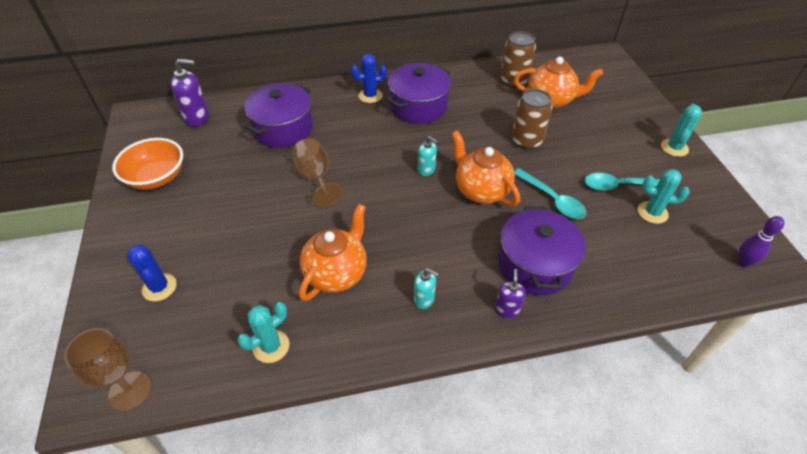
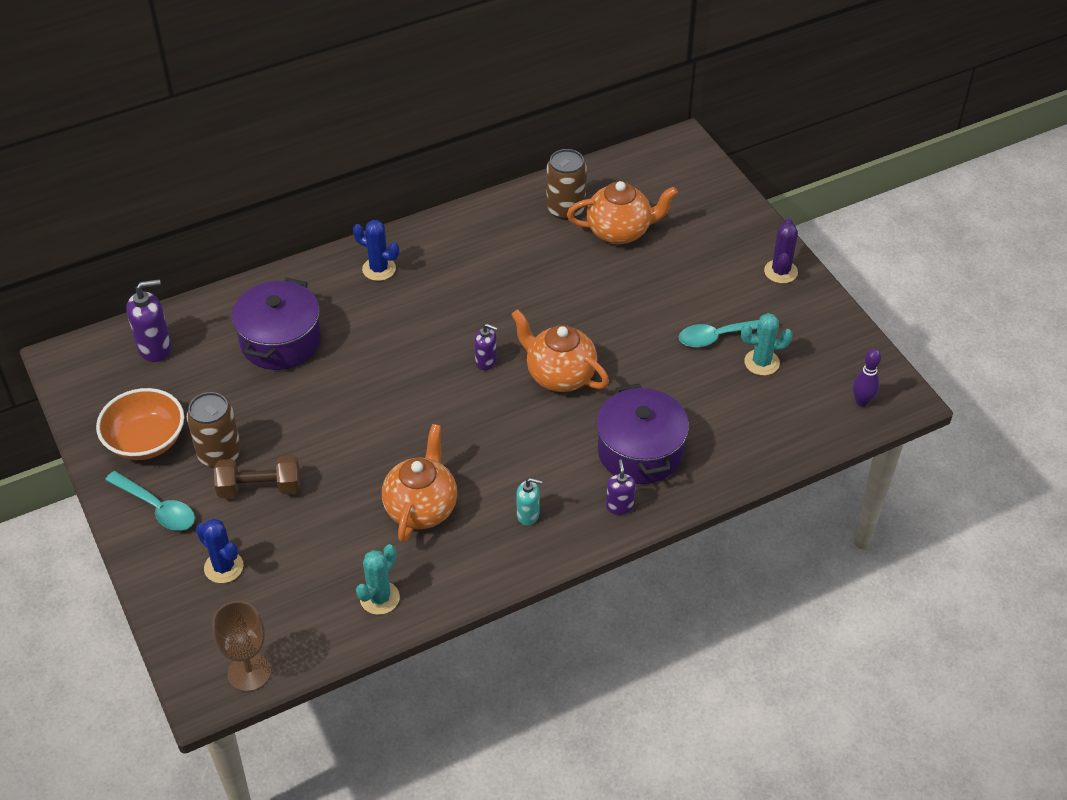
camera: 15 degrees left, 0 degrees up
brown goblet [292,138,343,207] -> none
blue cactus [351,54,387,103] -> blue cactus turned 60 degrees clockwise [353,220,399,281]
purple pot [386,63,451,124] -> none
turquoise soap dispenser [418,136,438,176] -> purple soap dispenser [474,324,498,370]
brown can [512,89,552,149] -> brown can moved to [187,392,241,468]
turquoise spoon [514,168,587,219] -> turquoise spoon moved to [105,471,195,531]
turquoise cactus [661,104,702,157] -> purple cactus [764,218,798,283]
none -> brown dumbbell [214,455,300,498]

